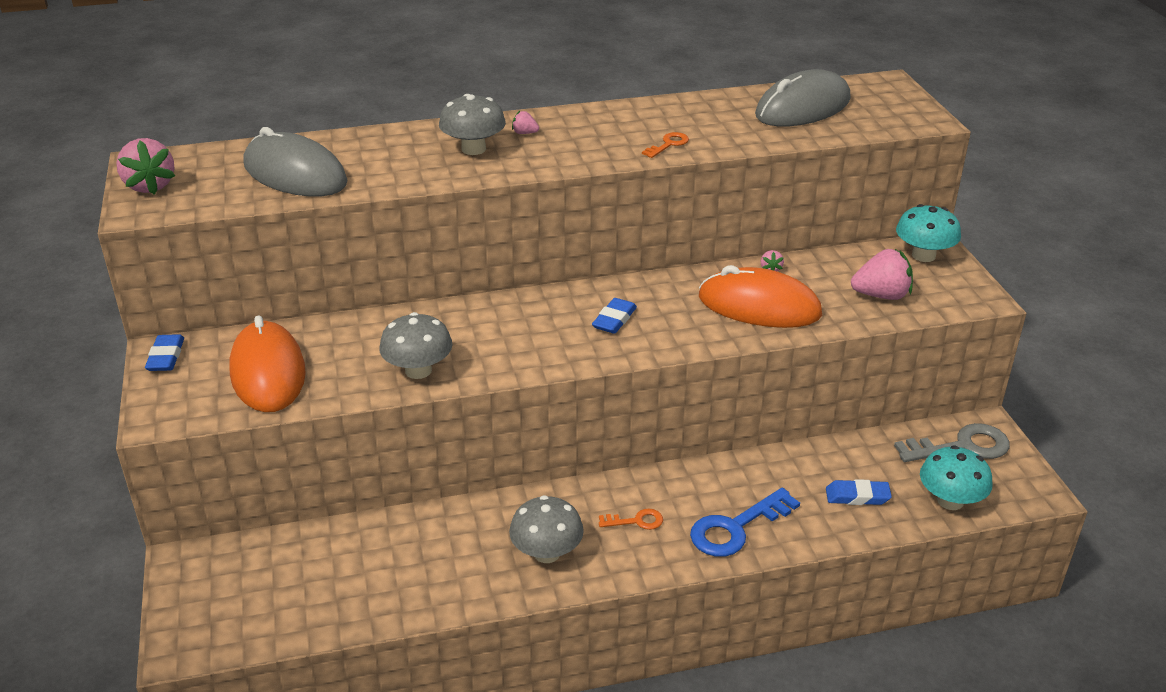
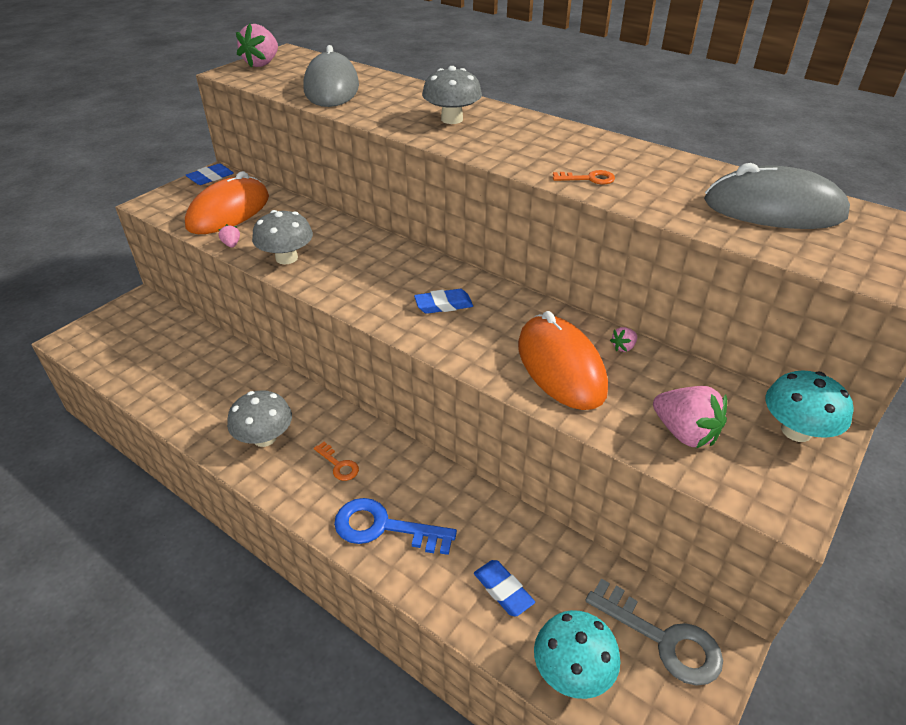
camera: 50 degrees right, 5 degrees up
pink strawberry [512,111,539,134] -> pink strawberry moved to [219,224,240,248]

